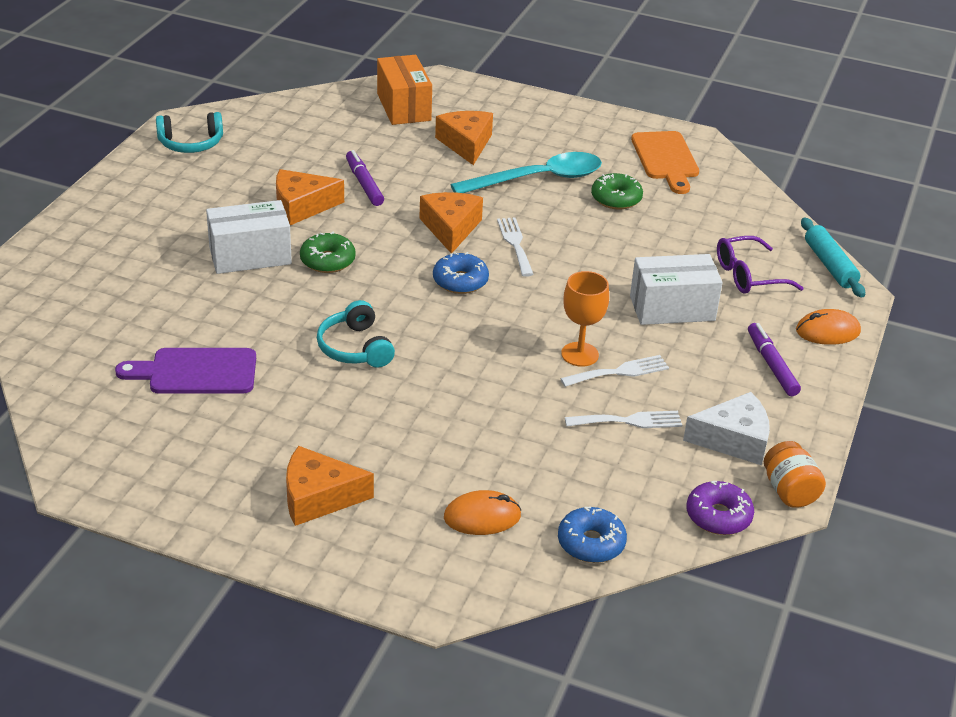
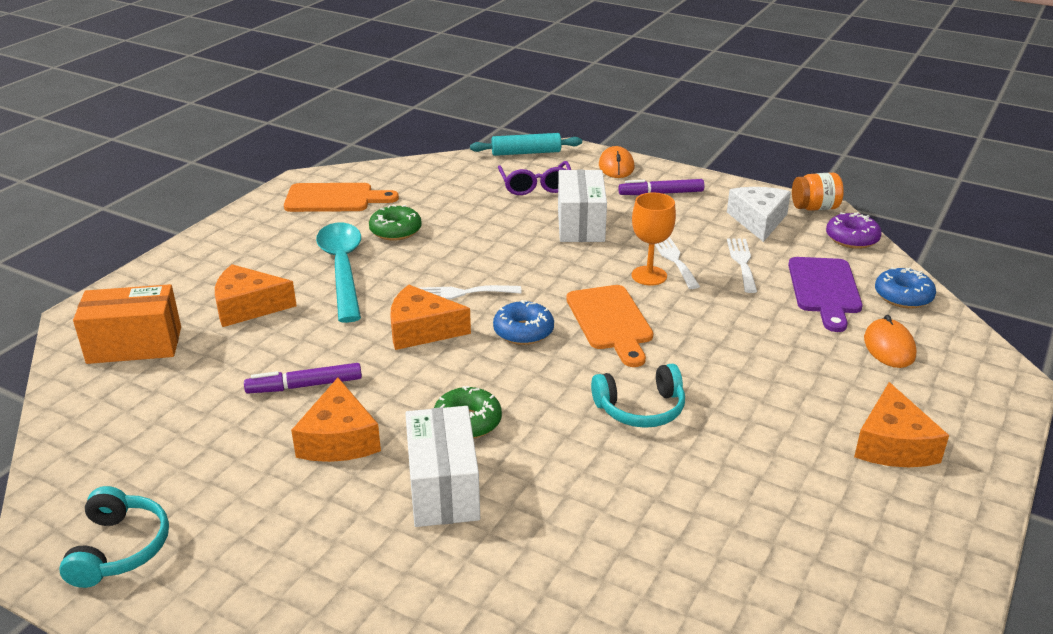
camera: 80 degrees left, 5 degrees down
purple cutting board [115,348,256,394] -> purple cutting board moved to [788,257,862,332]
none -> orange cutting board [566,285,653,367]

